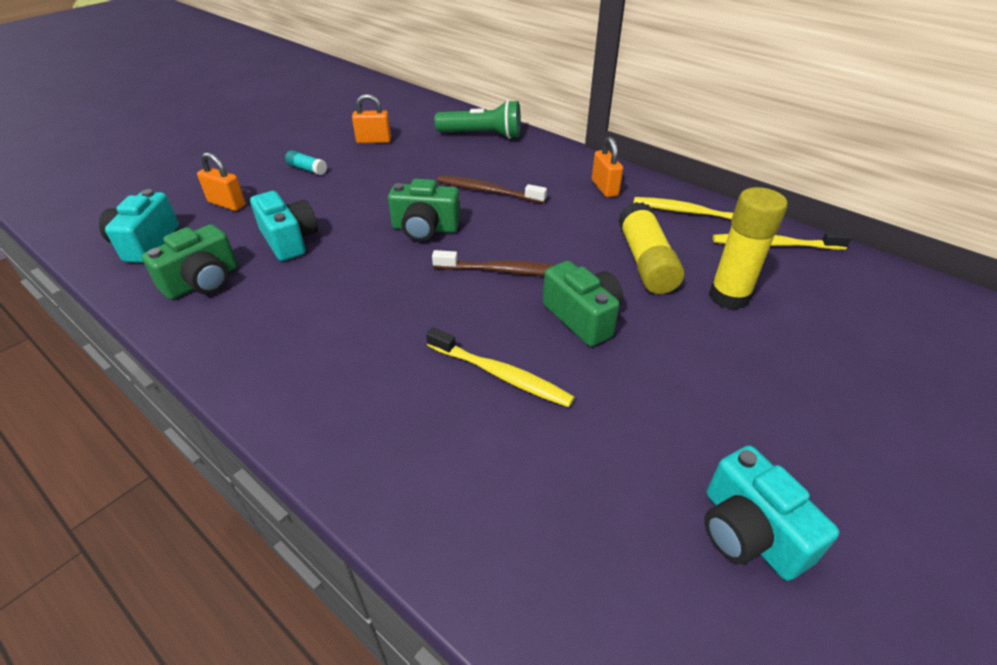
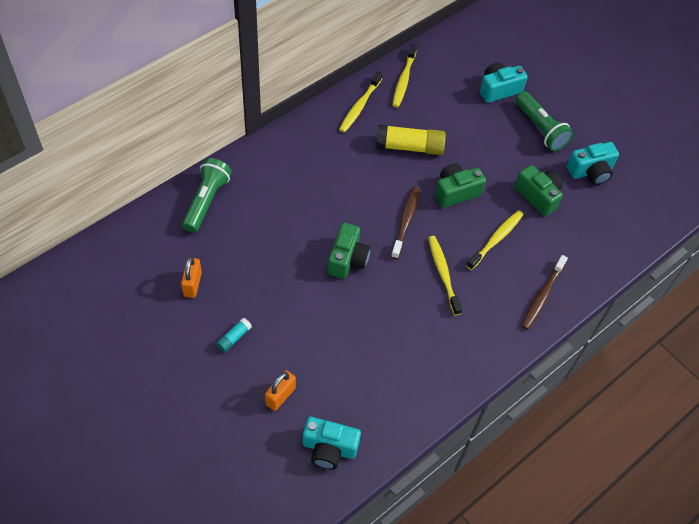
camera: 85 degrees left, 15 degrees up
green camera [142,224,238,300] -> green camera moved to [515,165,563,216]
turquoise camera [250,191,318,261] -> turquoise camera moved to [480,62,528,103]
brown toothbrush [437,175,547,203] -> brown toothbrush moved to [522,255,568,330]
orange padlock [592,137,623,198] -> none
yellow glue stick [709,187,788,310] -> none
none -> yellow toothbrush [428,236,462,315]
none -> green flashlight [516,91,574,151]

